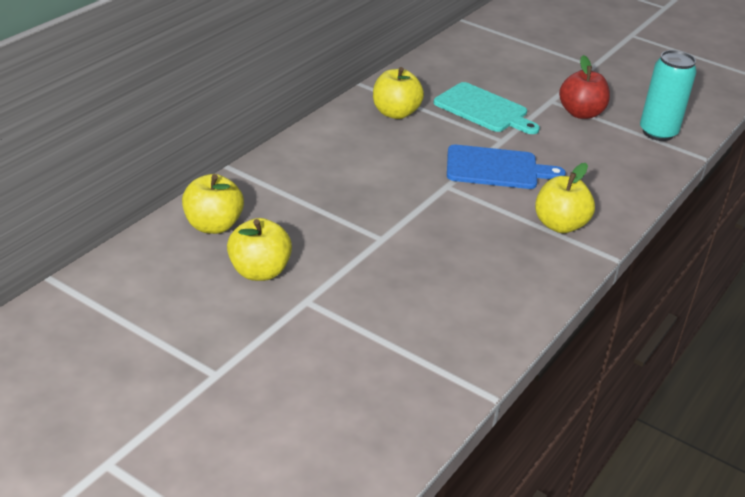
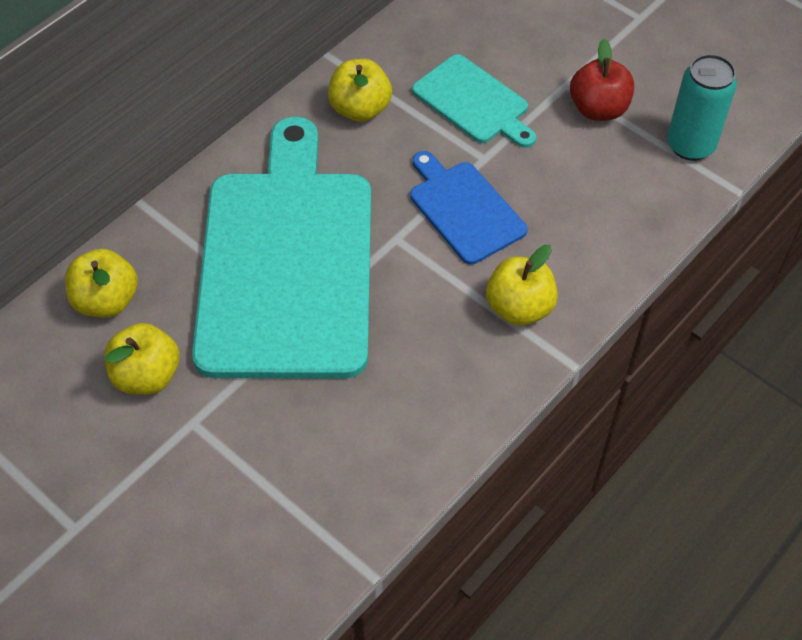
camera: 10 degrees right, 20 degrees up
blue cutting board [447,145,566,189] -> blue cutting board turned 135 degrees counterclockwise [410,151,527,265]
none -> turquoise cutting board [192,117,371,379]

